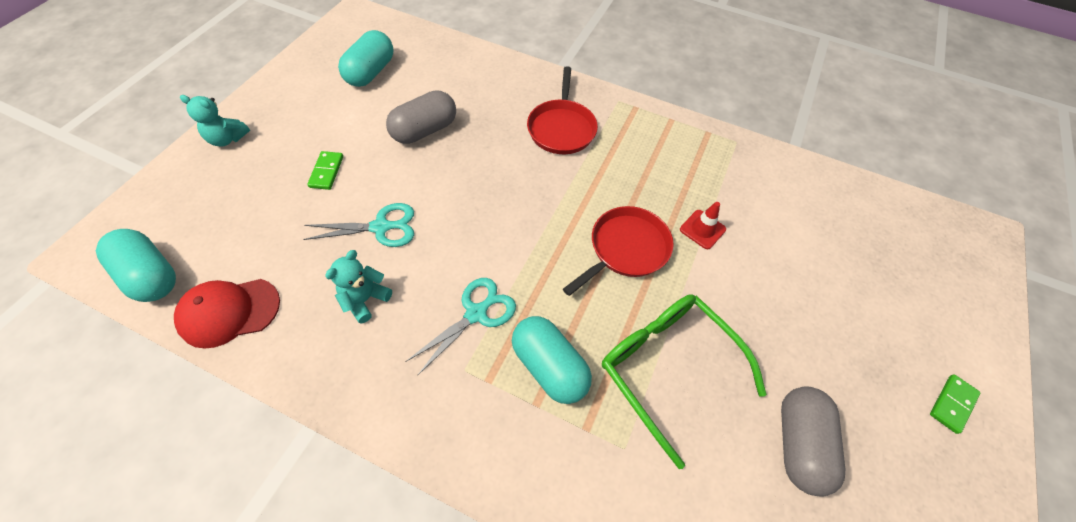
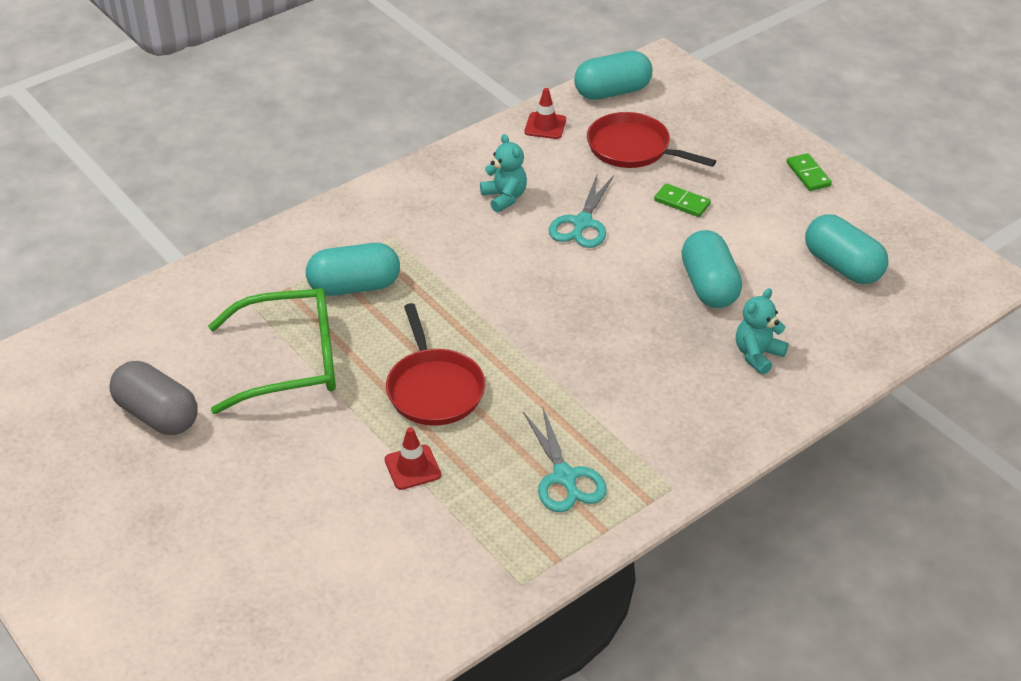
camera: 120 degrees right, 15 degrees down
red cap [174,279,280,349] -> red traffic cone [524,88,566,139]
turquoise teddy bear [180,95,250,147] -> turquoise teddy bear moved to [736,288,789,375]
grey capsule [386,90,456,144] -> turquoise capsule [681,230,742,308]
turquoise scissors [405,278,516,375] -> turquoise scissors moved to [523,406,607,512]
red pan [527,66,598,154] -> red pan moved to [587,112,716,168]
green domino [930,374,981,434] -> green domino moved to [787,153,832,191]

